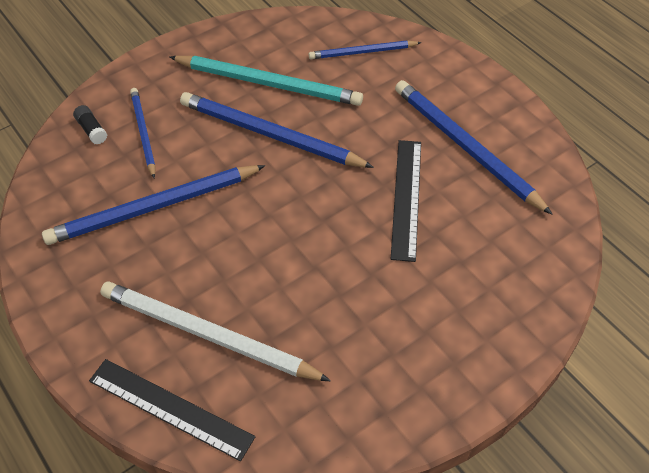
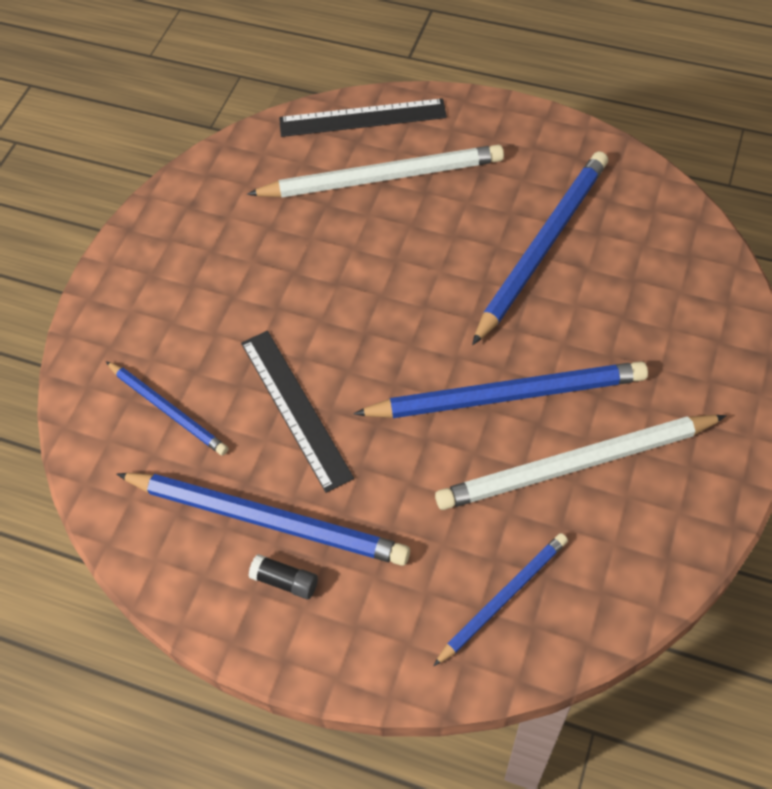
camera: 150 degrees right, 5 degrees up
black glue stick [73,105,107,144] -> black glue stick moved to [248,554,318,599]
blue pencil [130,88,156,178] -> blue pencil moved to [106,361,228,456]
turquoise pencil [170,56,363,106] -> white pencil [435,415,727,510]

